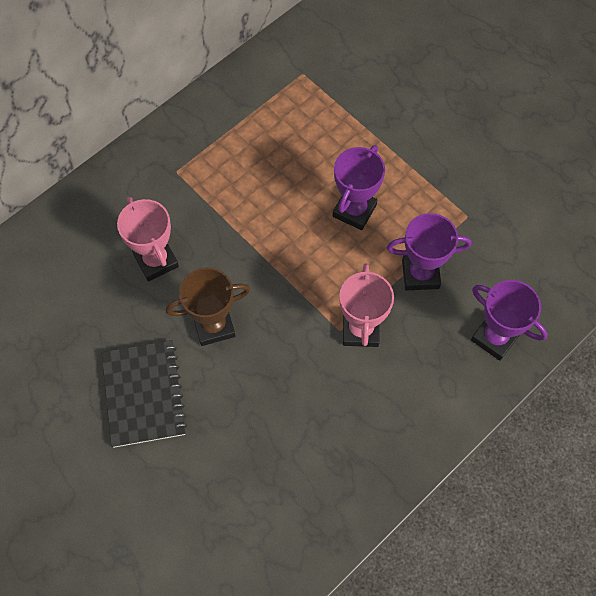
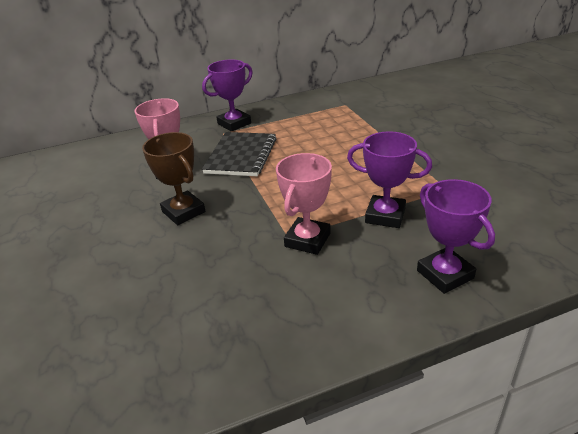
camera: 25 degrees right, 30 degrees down
black notebook [102,340,187,448] -> black notebook moved to [202,132,277,176]
brown trophy [166,267,250,346] -> brown trophy turned 45 degrees clockwise [142,132,205,225]
purple trophy [333,145,385,230] -> purple trophy moved to [202,59,253,132]

